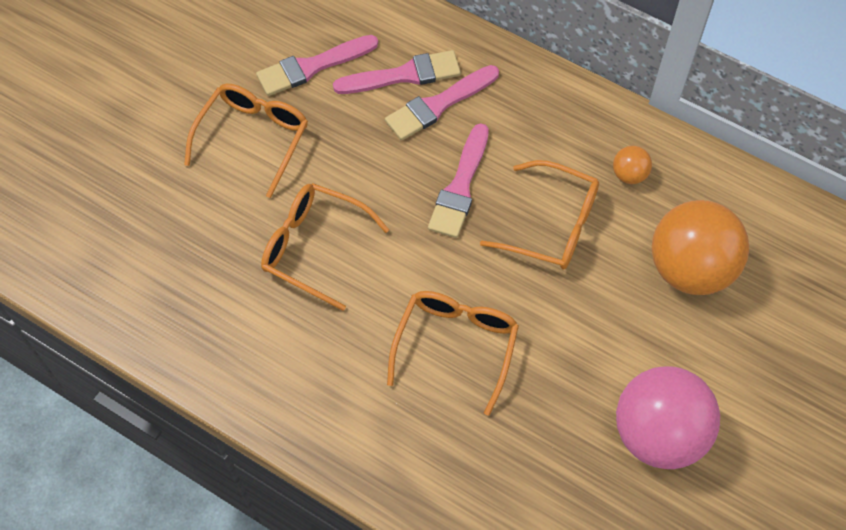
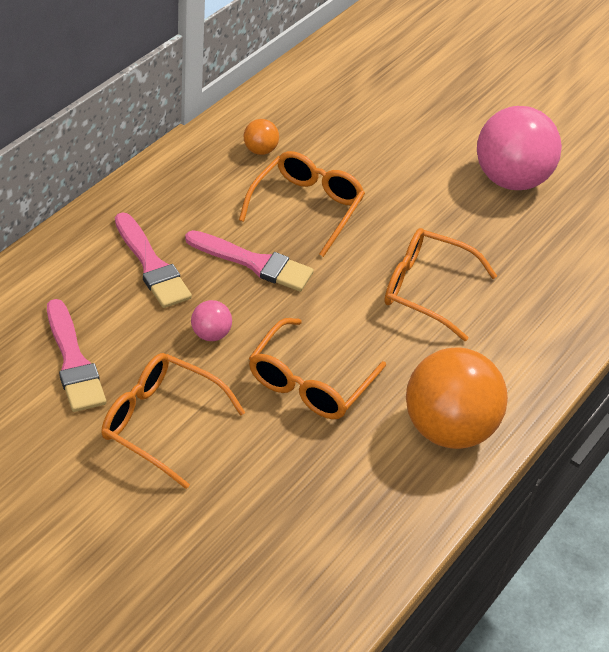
camera: 90 degrees left, 15 degrees down
pink brush [333,50,461,94] -> none
orange ball [651,200,749,295] -> orange ball moved to [406,348,508,449]
none -> pink ball [191,300,232,341]

